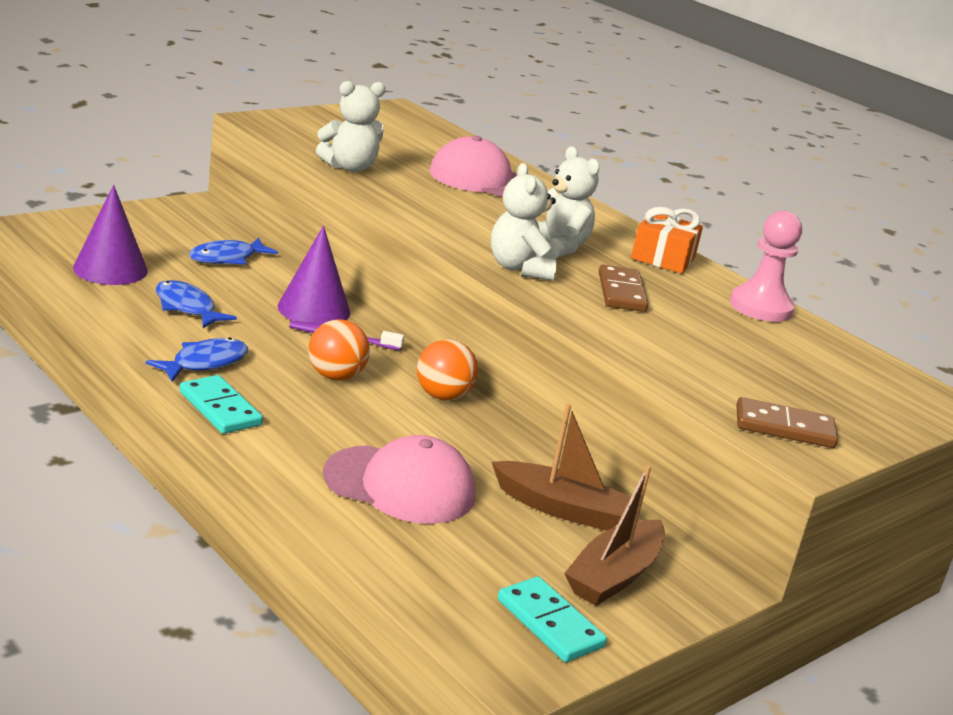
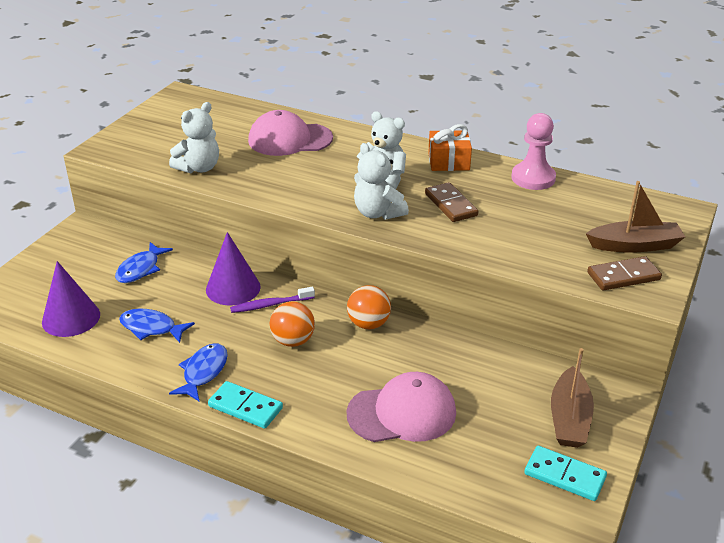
camera: 20 degrees left, 10 degrees up
brown boat [492,404,631,531] -> brown boat moved to [586,181,685,253]

